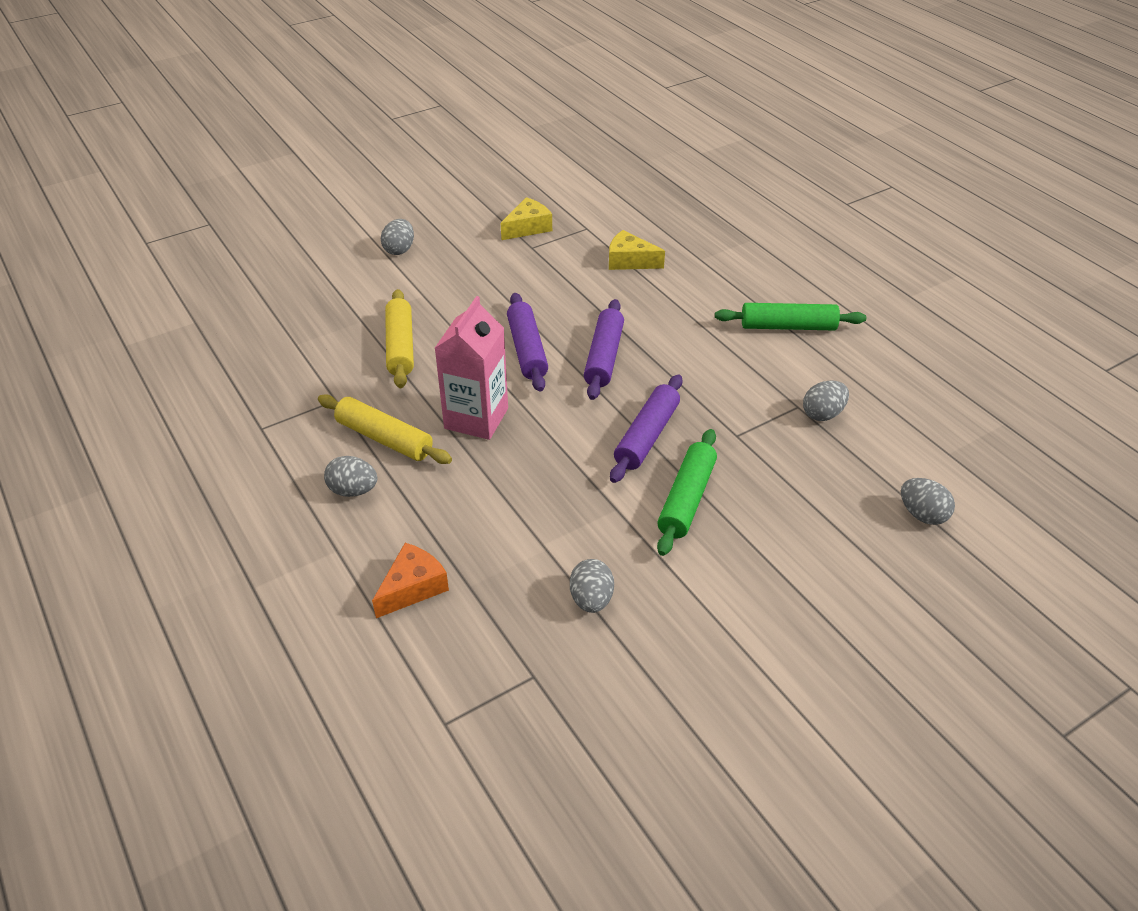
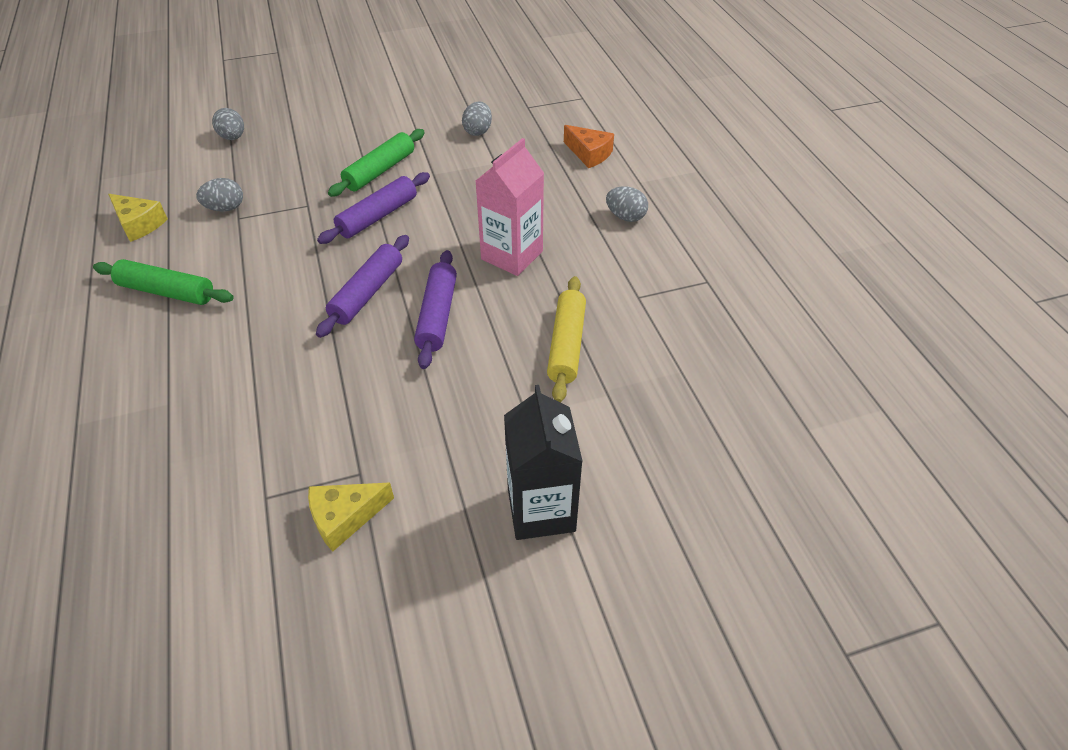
camera: 165 degrees left, 5 degrees up
yellow rolling pin [318,395,452,464] -> none
orange cheese [372,543,449,618] -> orange cheese turned 105 degrees counterclockwise [564,125,614,168]
grey egg [381,219,414,255] -> black carton [504,385,583,540]
yellow cheese [609,230,665,270] -> yellow cheese moved to [108,194,168,242]

